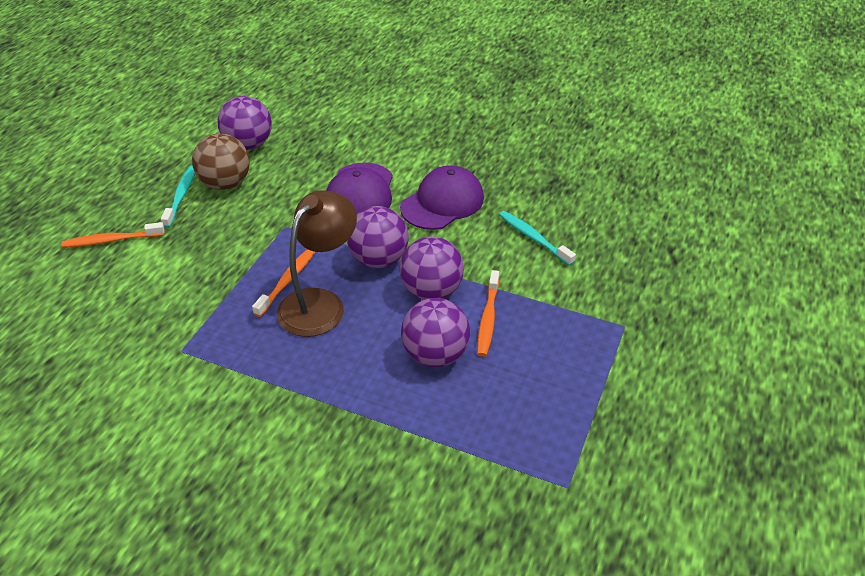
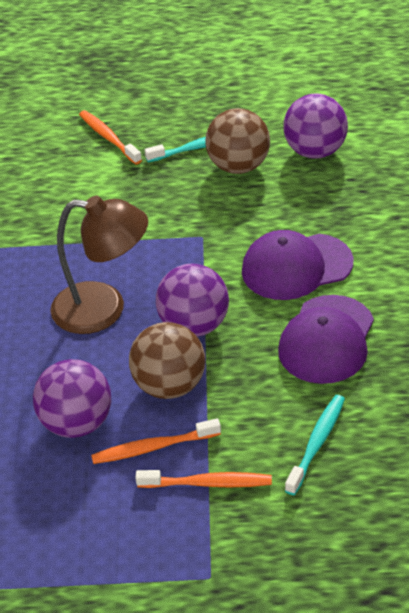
camera: 70 degrees right, 0 degrees up
orange toothbrush [252,249,315,317] -> orange toothbrush moved to [135,470,272,488]
purple cap [400,165,484,230] -> purple cap turned 90 degrees clockwise [278,295,374,384]
purple ball [400,236,464,300] -> brown ball [129,322,205,399]

